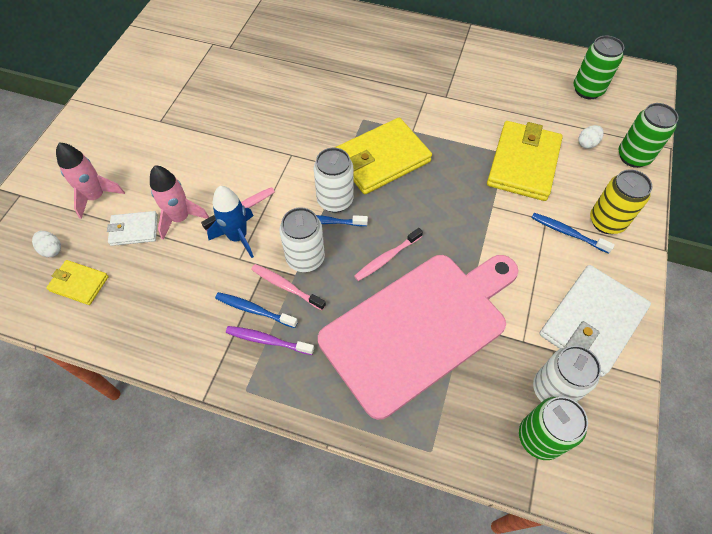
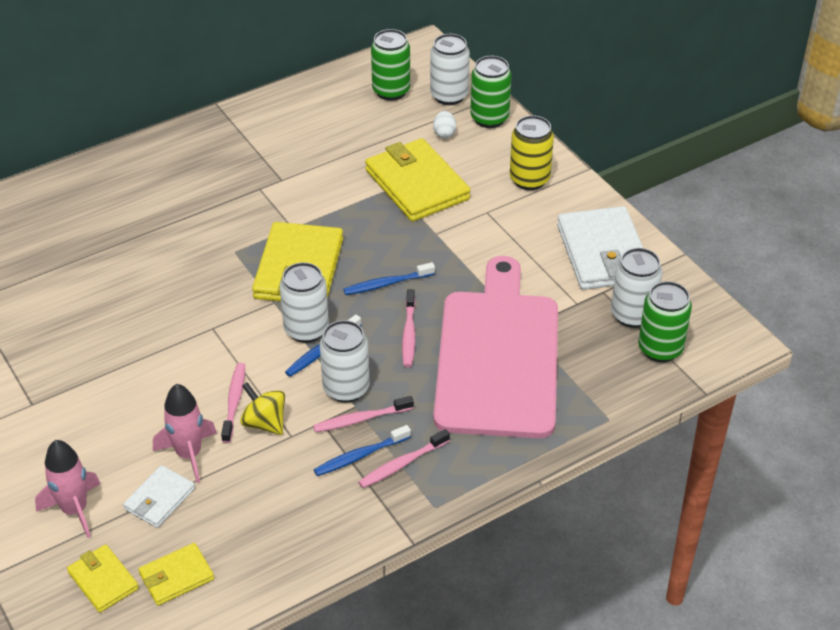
camera: 50 degrees left, 15 degrees down
white egg [32,231,61,257] -> yellow wallet [67,544,139,613]
blue rocket [207,186,254,258] -> yellow spinning top [240,382,285,435]
purple toothbrush [226,326,314,355] -> pink toothbrush [358,429,450,488]
blue toothbrush [531,213,615,254] -> blue toothbrush moved to [343,262,435,295]
none -> white can [430,34,470,105]

